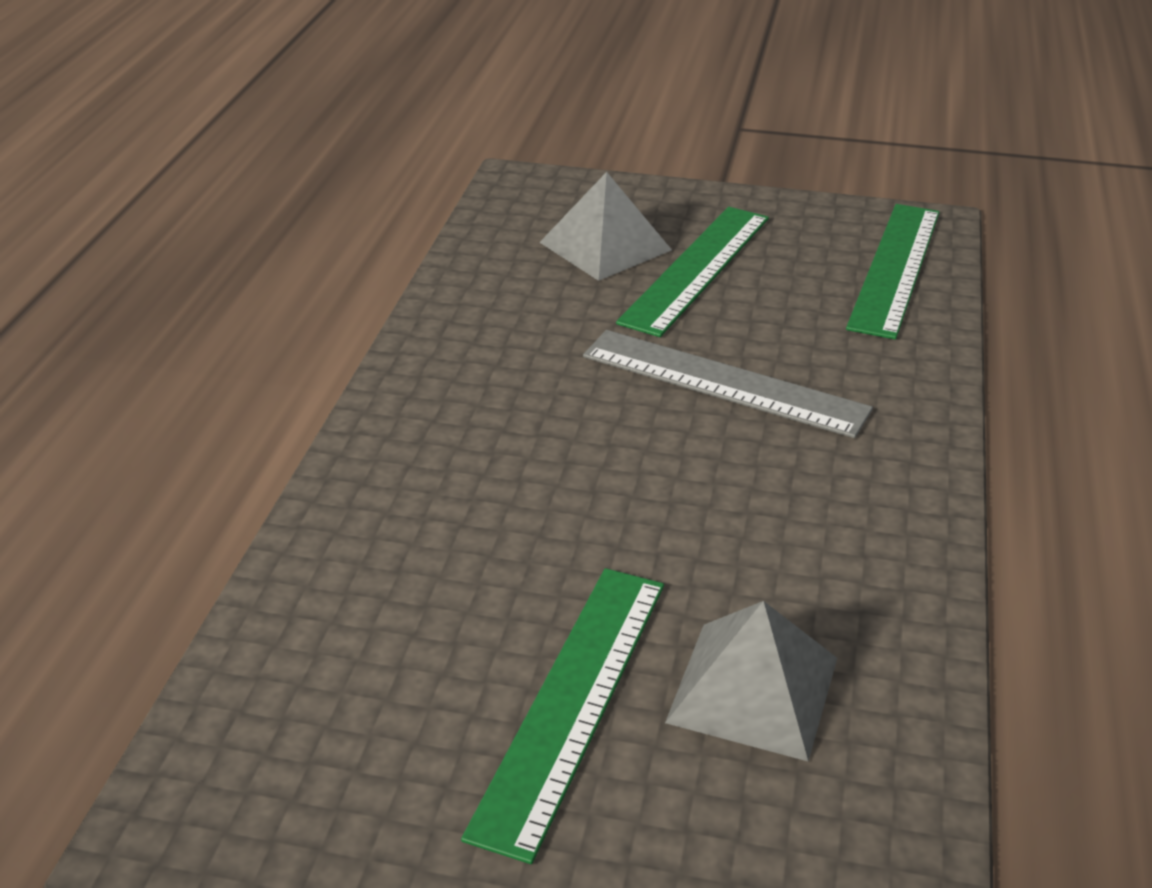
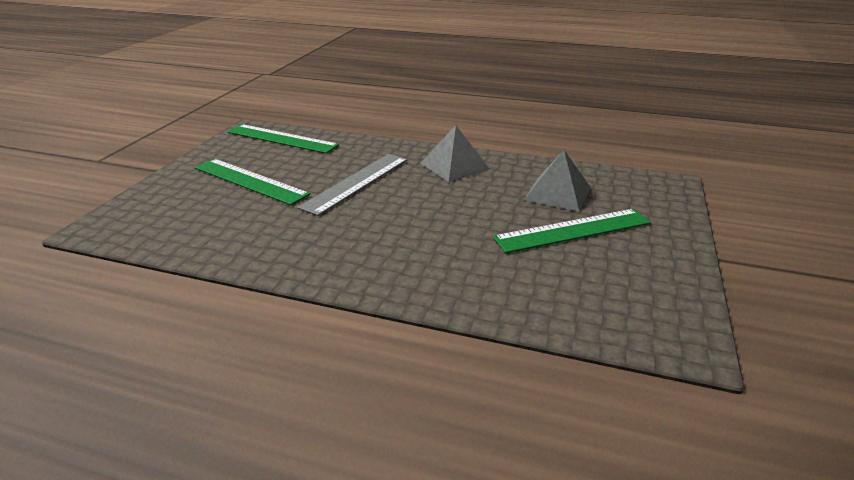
camera: 85 degrees left, 5 degrees down
green ruler [461,568,664,864] -> green ruler turned 45 degrees counterclockwise [493,209,651,253]
grey pyramid [539,172,672,281] -> grey pyramid moved to [421,125,490,182]

